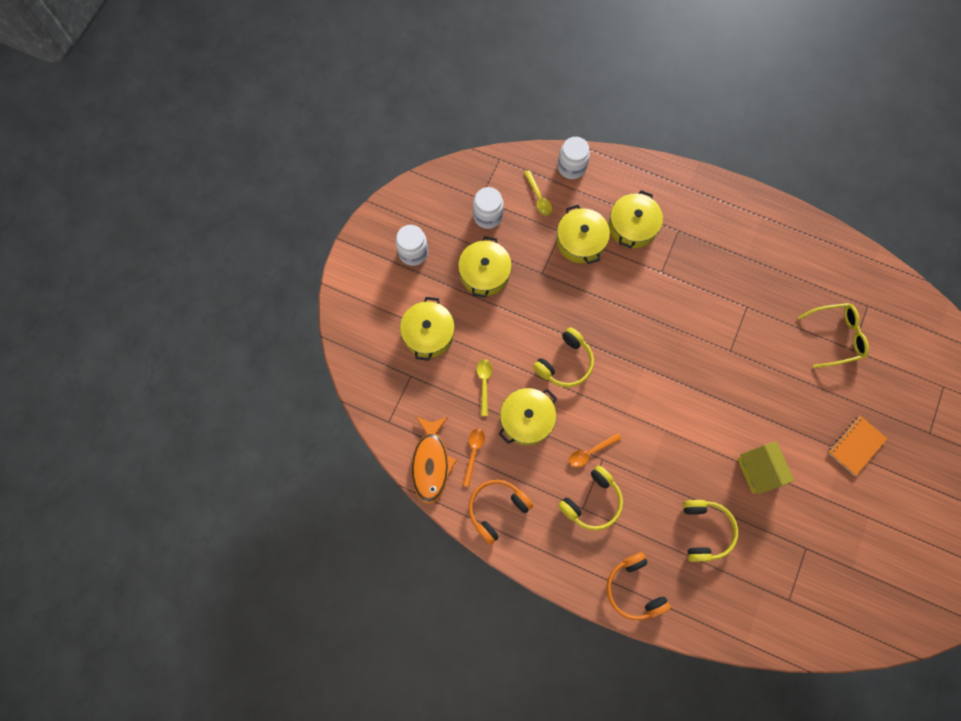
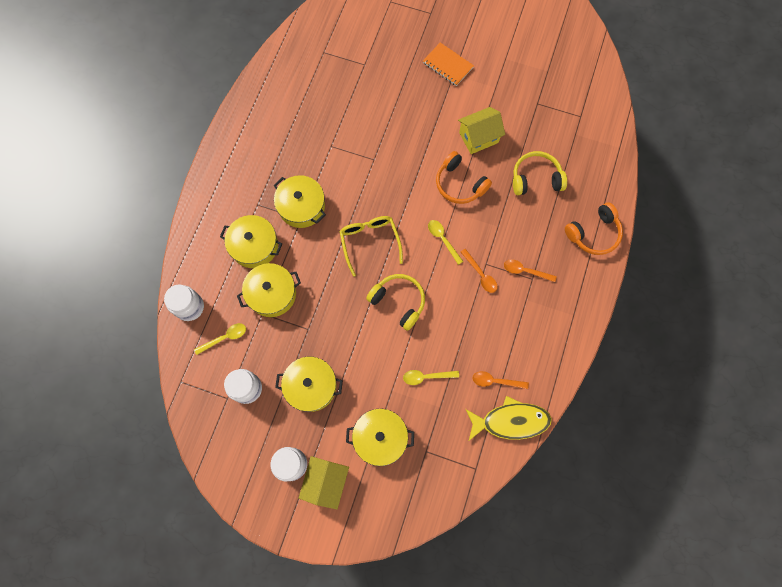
camera: 95 degrees left, 0 degrees up
orange fish [411,417,457,504] -> yellow fish [466,396,552,441]
orange headphones [468,480,533,545] -> orange headphones moved to [436,151,492,204]
yellow pot [499,388,557,445] -> yellow pot moved to [274,175,326,228]
yellow headphones [558,466,623,531] -> orange spoon [504,259,557,282]
yellow glasses [798,303,869,368] -> yellow glasses moved to [340,216,403,277]
none -> yellow house [299,456,349,509]
none -> yellow spoon [428,220,464,265]

